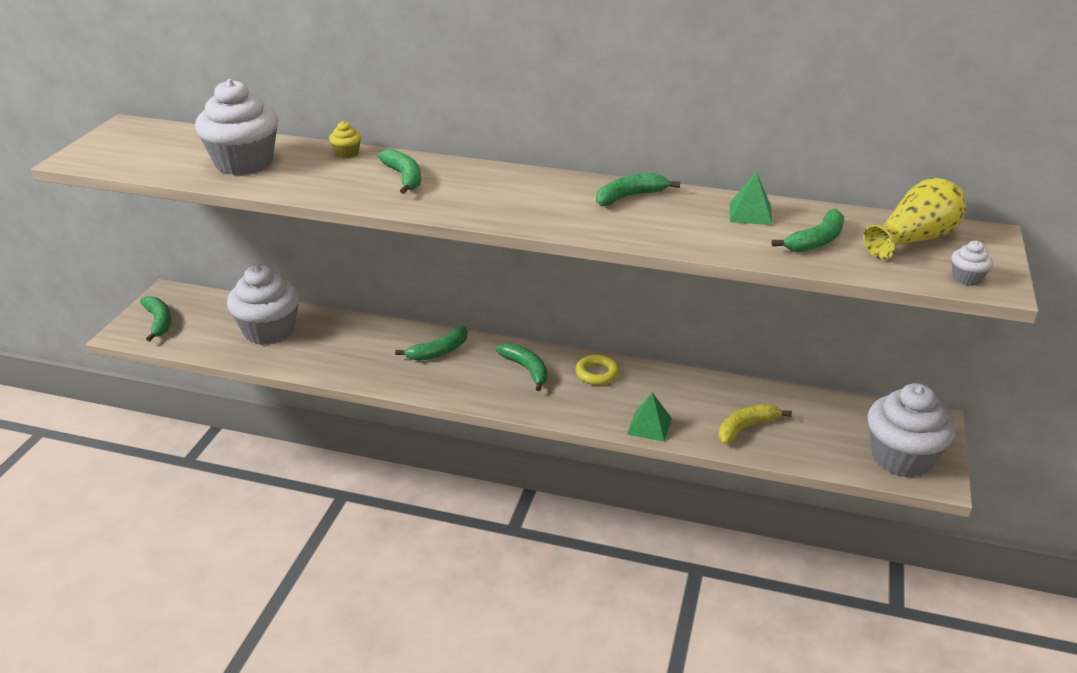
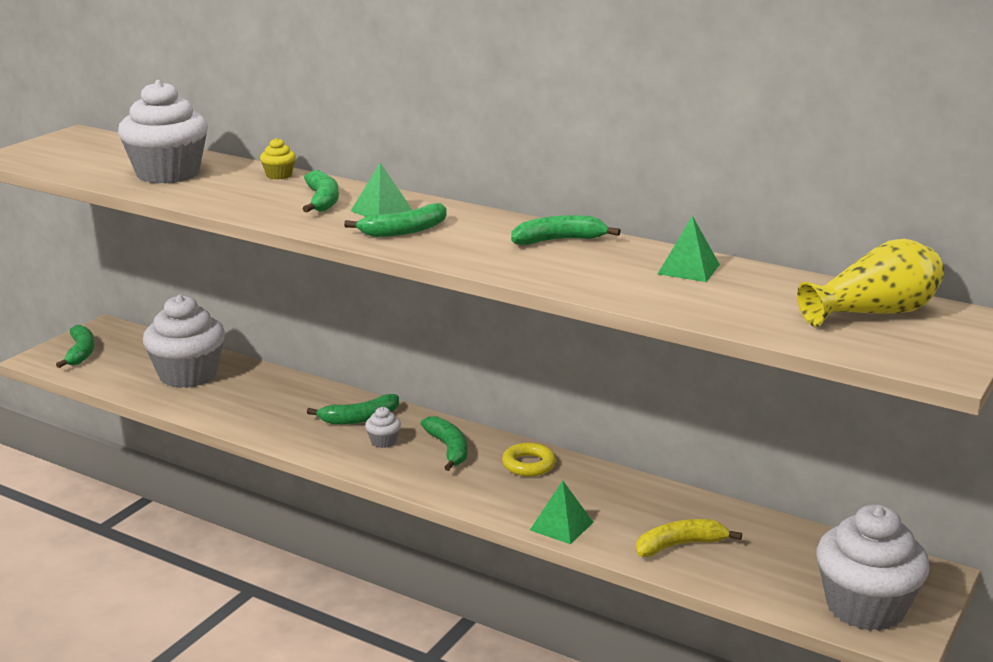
camera: 15 degrees right, 10 degrees down
green banana [772,209,844,252] -> green banana moved to [344,203,447,237]
white cupcake [951,241,993,286] -> white cupcake moved to [365,407,401,448]
none -> green pyramid [351,163,412,217]

